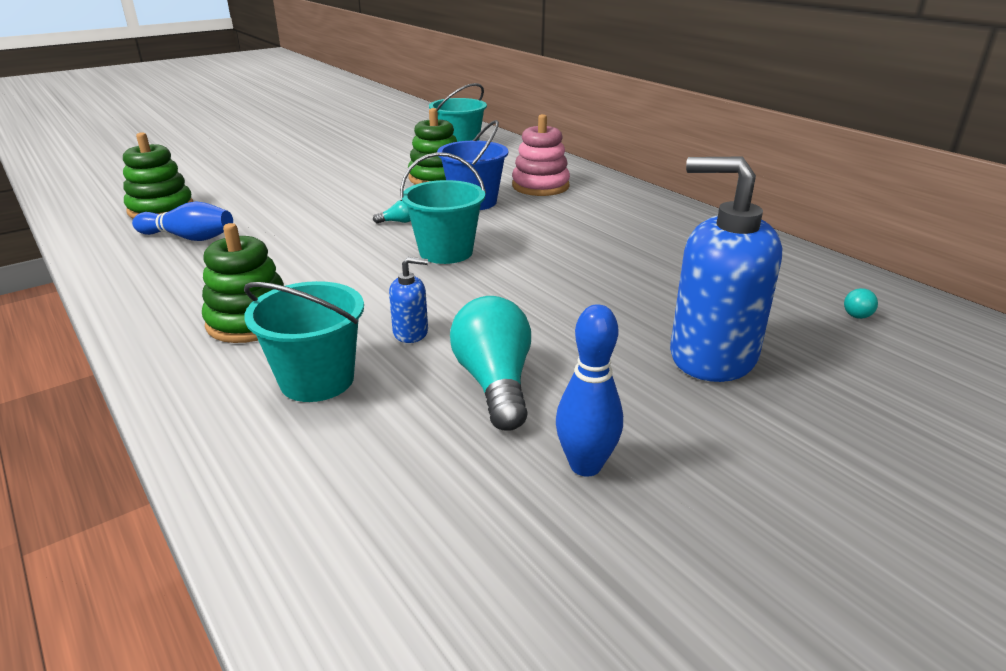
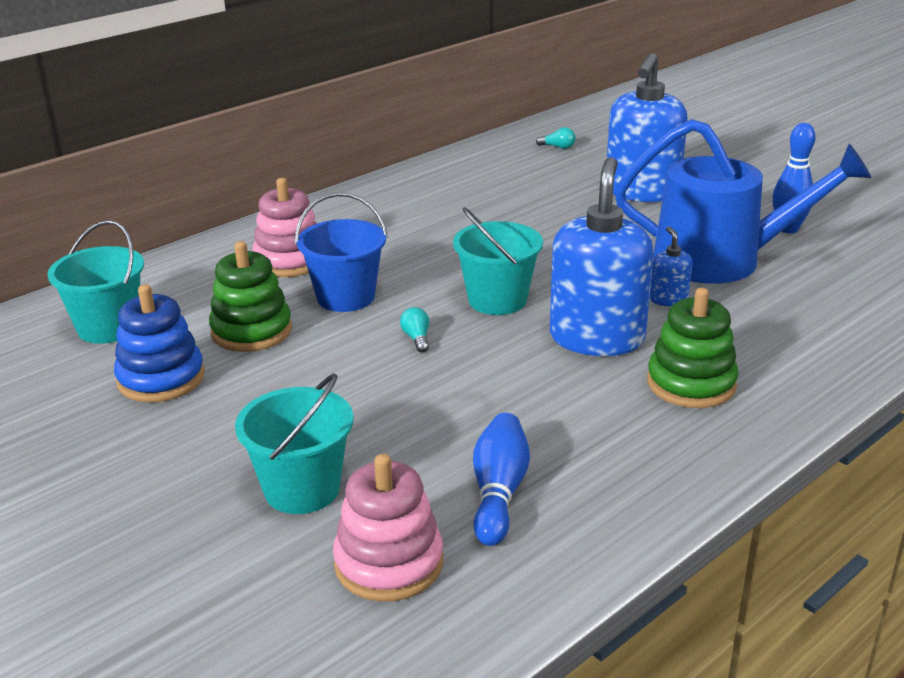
camera: 95 degrees left, 0 degrees up
green stacking toy [123,132,193,219] -> pink stacking toy [333,454,443,601]
turquoise bucket [244,281,364,402] -> turquoise bucket moved to [235,373,354,514]
turquoise light bulb [450,296,531,431] -> blue watering can [615,119,872,284]
none -> blue stacking toy [114,284,205,402]
none -> blue soap dispenser [550,157,653,356]

